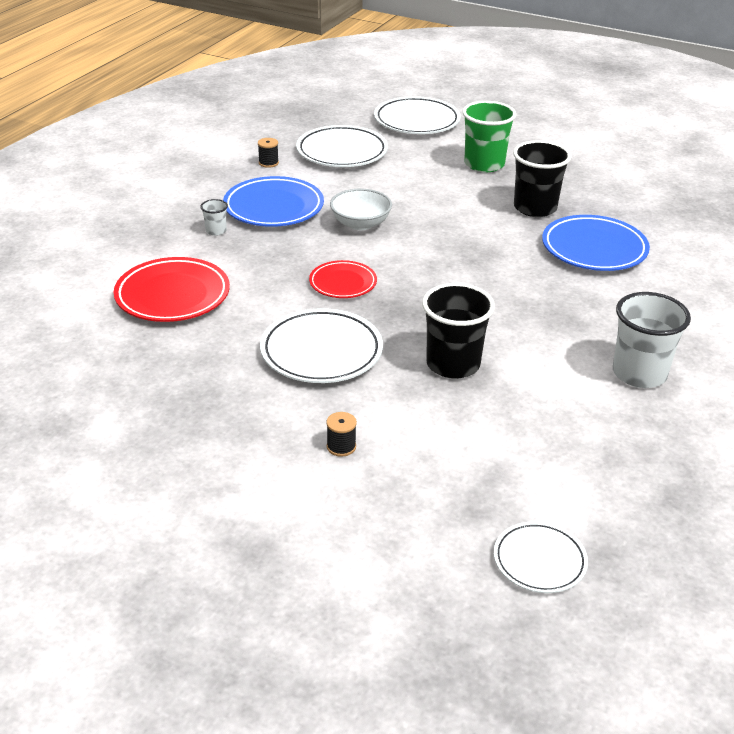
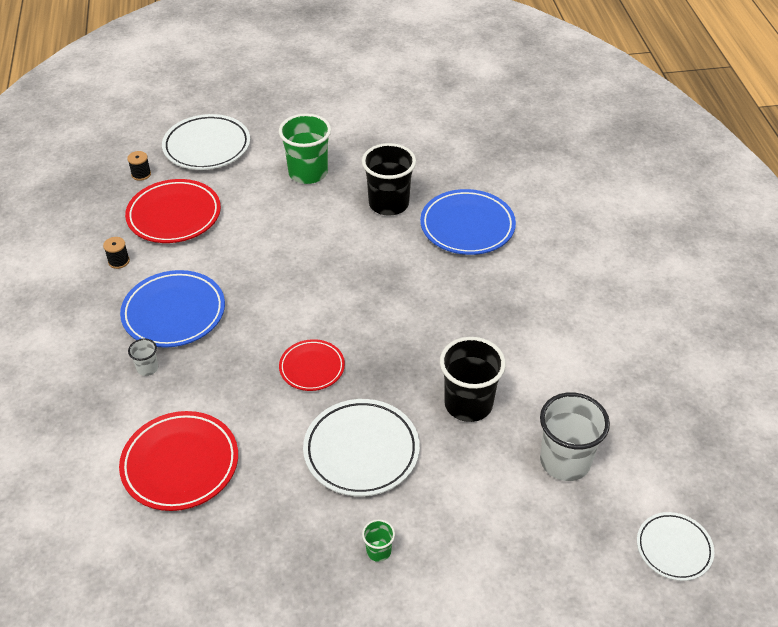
camera: 35 degrees left, 10 degrees up
white plate [296,125,388,167] -> red plate [125,179,221,243]
black spool [326,412,357,457] -> black spool moved to [127,151,151,181]
white bowl [330,189,392,230] -> none
white cup [613,292,691,388] -> white cup moved to [540,392,610,481]
none -> green cup [362,519,395,562]

